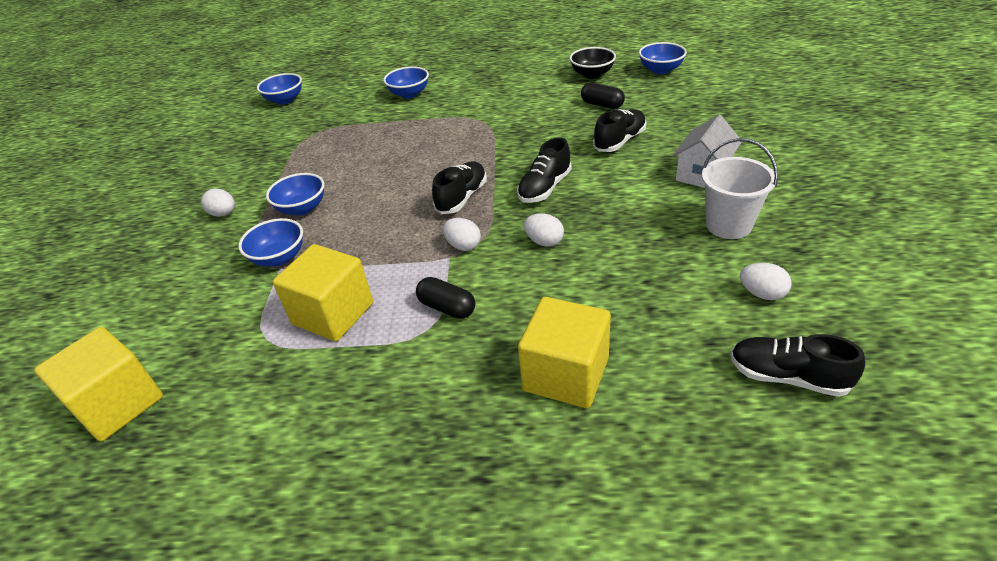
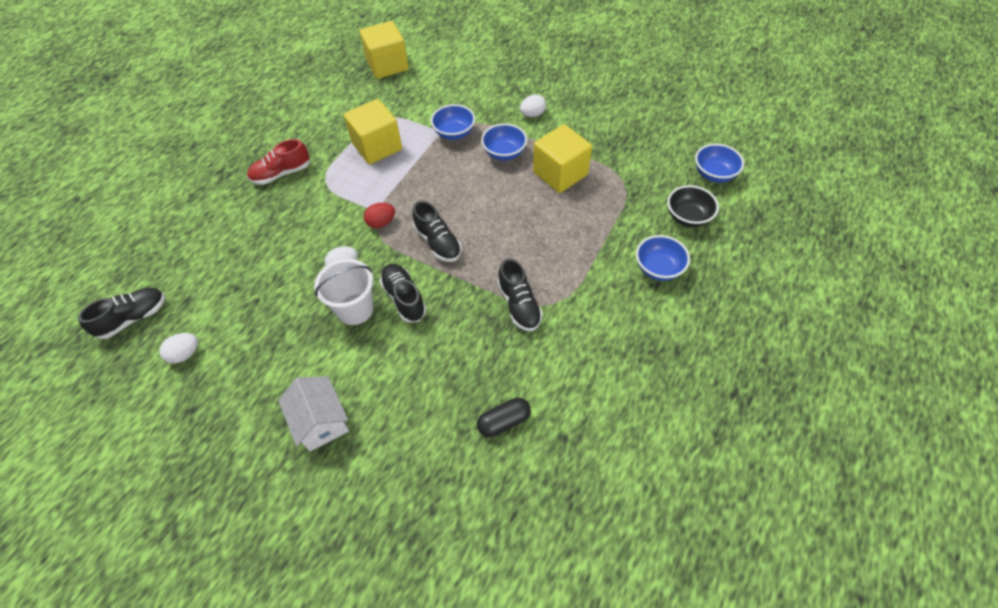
camera: 115 degrees right, 15 degrees up
black capsule [416,277,475,319] -> none
white egg [443,218,481,251] -> red egg [364,203,395,228]
yellow cube [518,297,611,408] -> yellow cube moved to [533,124,592,193]
black bowl [569,47,616,79] -> black bowl moved to [667,185,719,227]
black shoe [593,109,647,152] -> black shoe moved to [497,258,543,331]
blue bowl [639,42,687,74] -> none
white bucket [702,138,778,239] -> white bucket moved to [314,259,373,325]
none -> red shoe [247,139,310,185]

